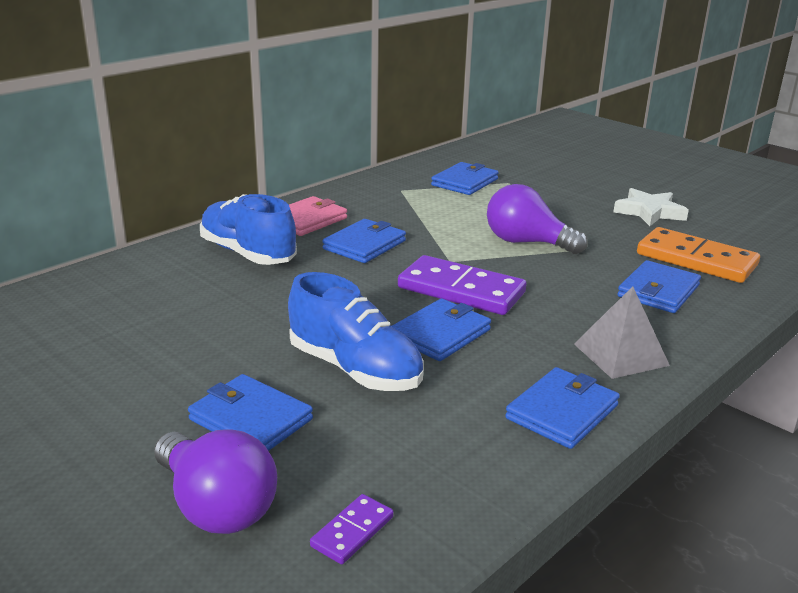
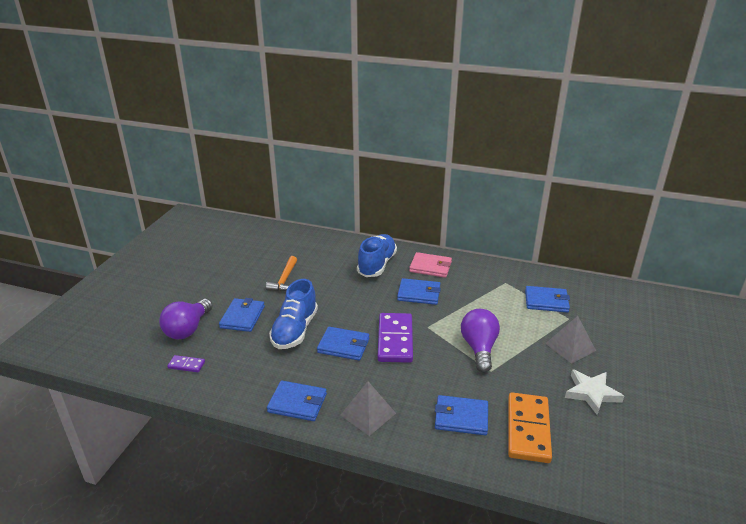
camera: 65 degrees right, 5 degrees up
none -> orange hammer [266,256,297,292]
none -> grey pyramid [545,316,596,364]

